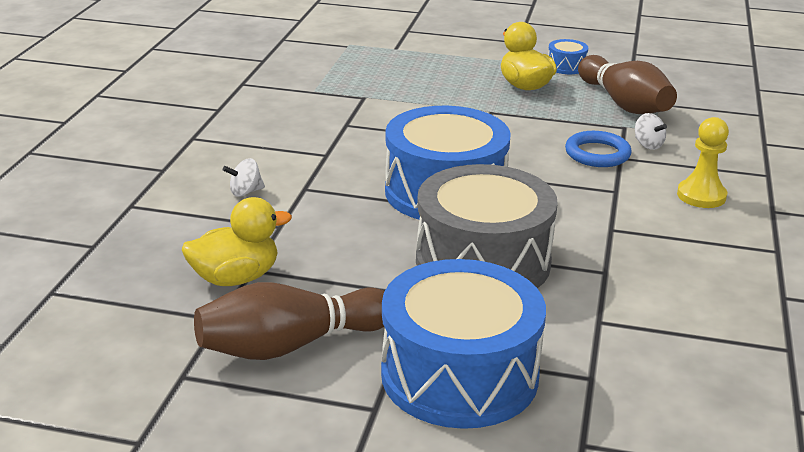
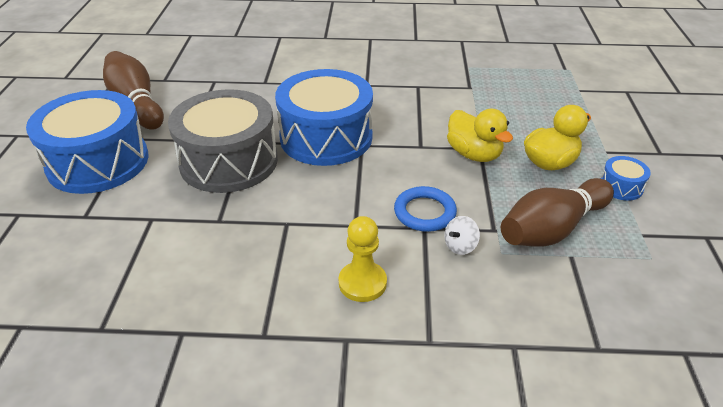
camera: 80 degrees right, 10 degrees up
yellow duck [182,197,292,286] -> yellow duck moved to [447,109,513,162]
white spinning top [223,158,265,197] -> none

